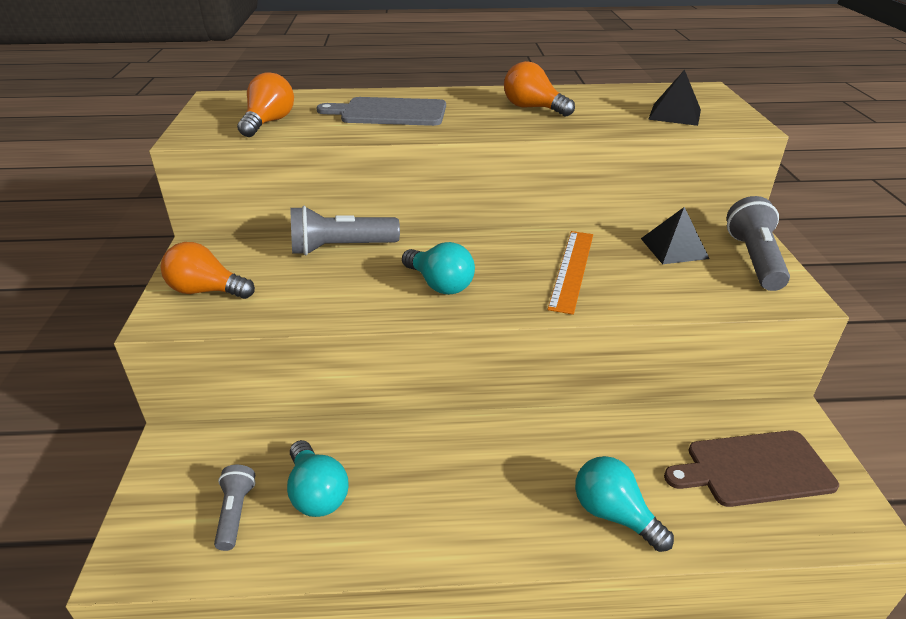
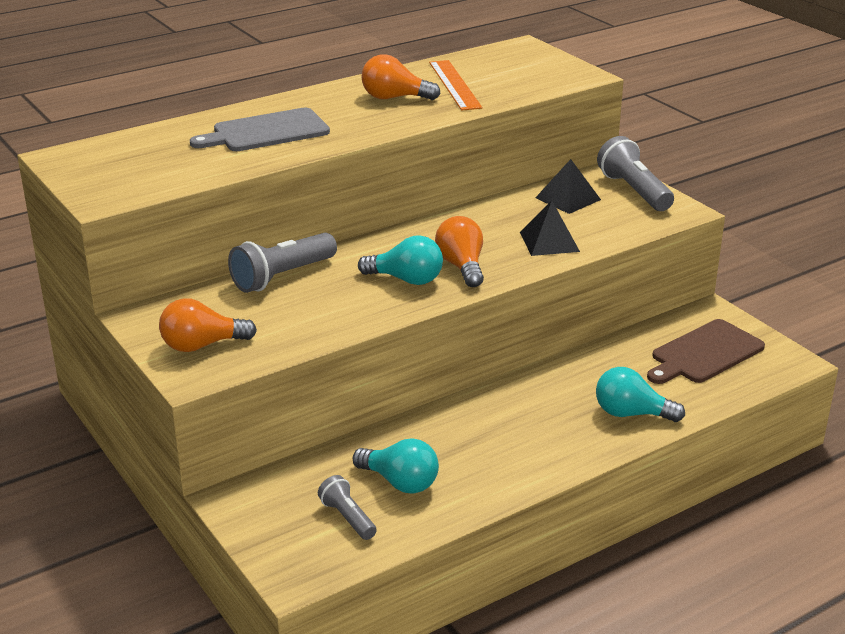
camera: 30 degrees left, 5 degrees down
orange light bulb [237,72,294,137] -> orange light bulb moved to [435,216,484,287]
orange ruler [547,231,593,315] -> orange ruler moved to [429,60,482,111]
black pyramid [648,70,701,126] -> black pyramid moved to [520,201,580,256]

